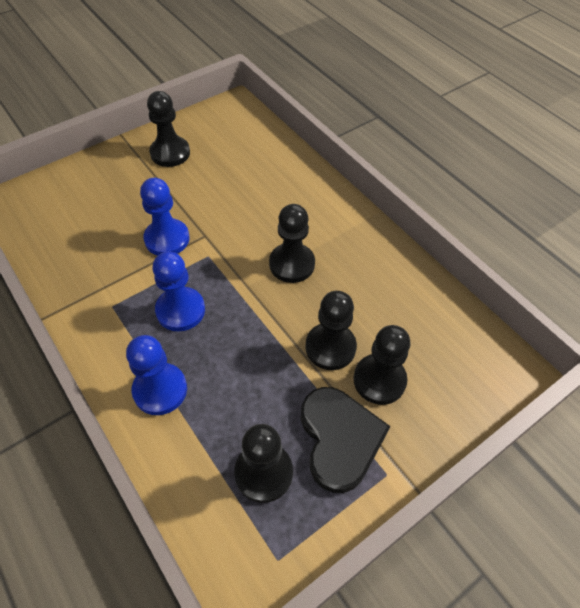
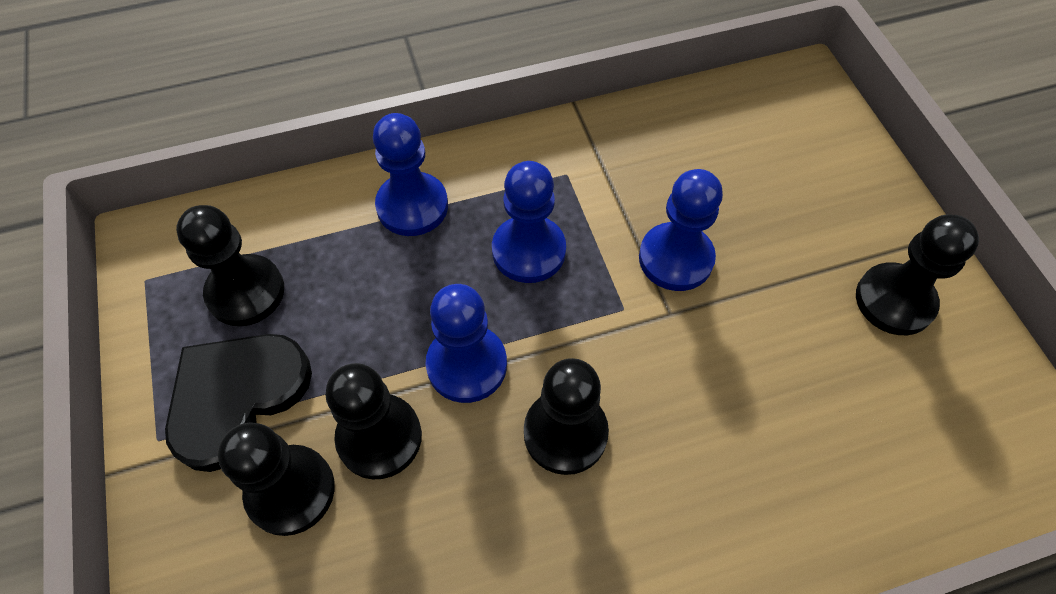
camera: 110 degrees right, 5 degrees up
black heart [301,387,390,493] -> black heart turned 120 degrees clockwise [165,334,312,472]
none -> blue pawn [426,284,507,403]

